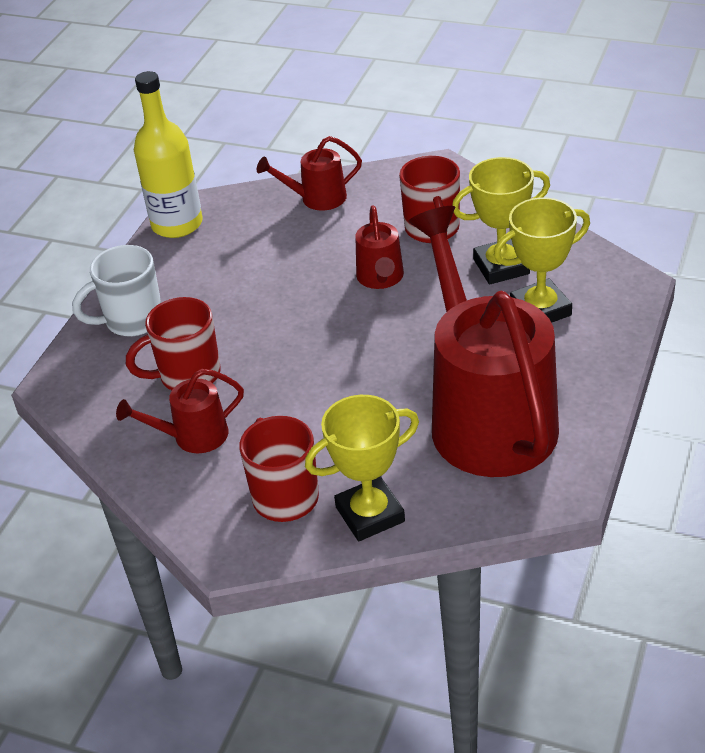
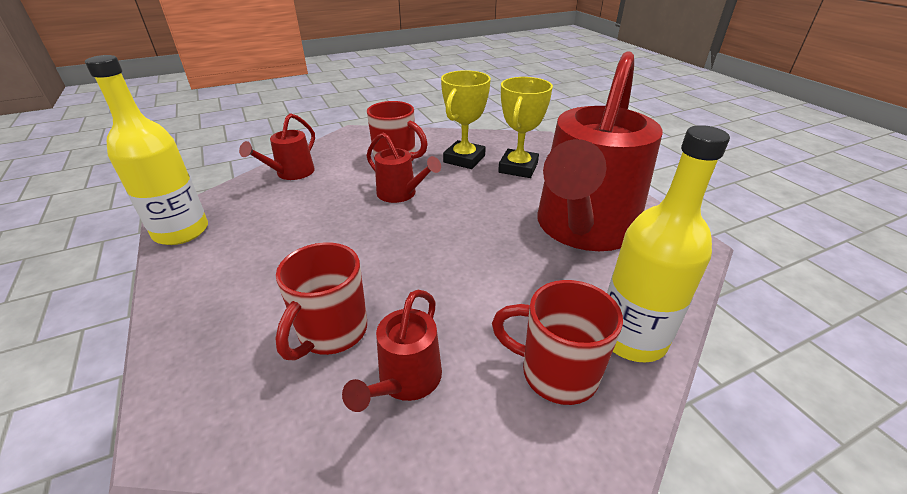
camera: 50 degrees left, 5 degrees down
white mug [72,245,161,336] -> none
yellow trophy [305,395,419,541] -> yellow bottle [607,125,730,362]
red watering can [408,206,559,477] -> red watering can turned 90 degrees counterclockwise [537,51,662,251]

